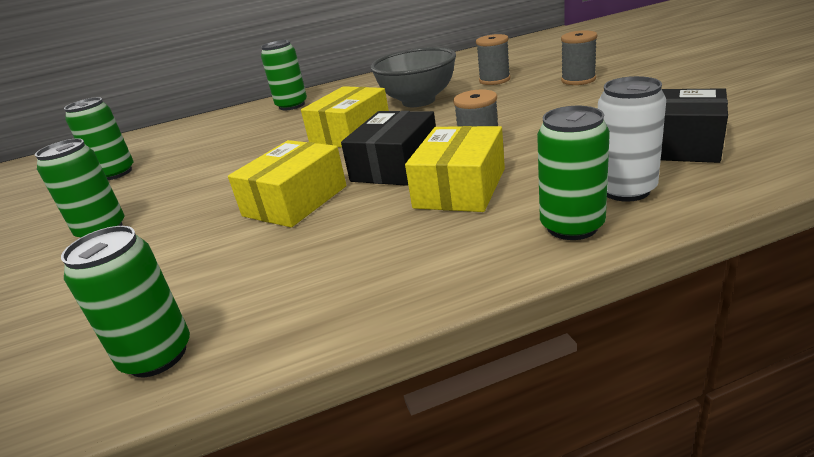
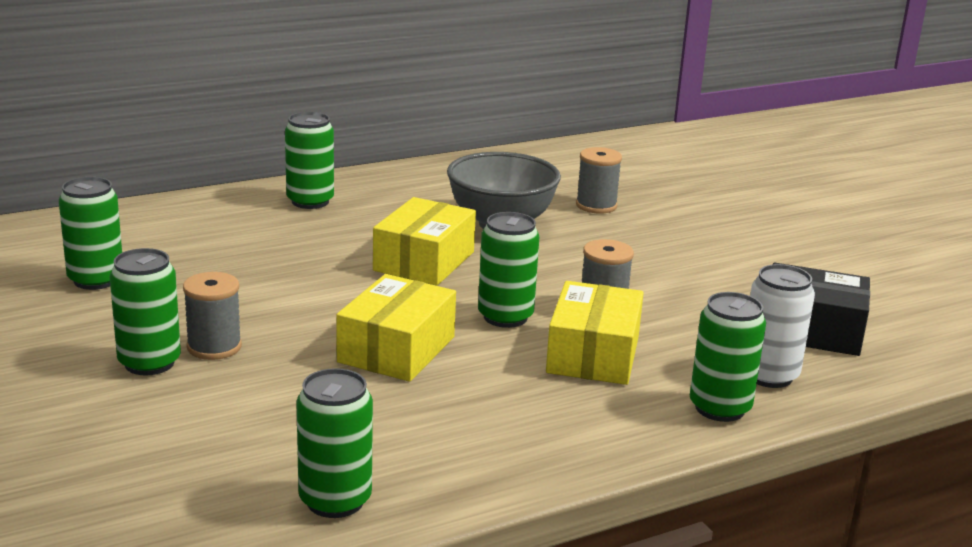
camera: 15 degrees left, 5 degrees down
black box [341,111,436,186] -> green can [478,212,539,328]
grey spool [561,30,597,85] -> grey spool moved to [183,272,242,360]

